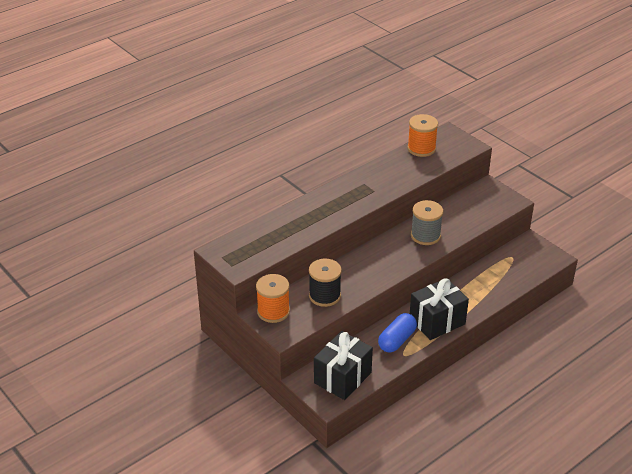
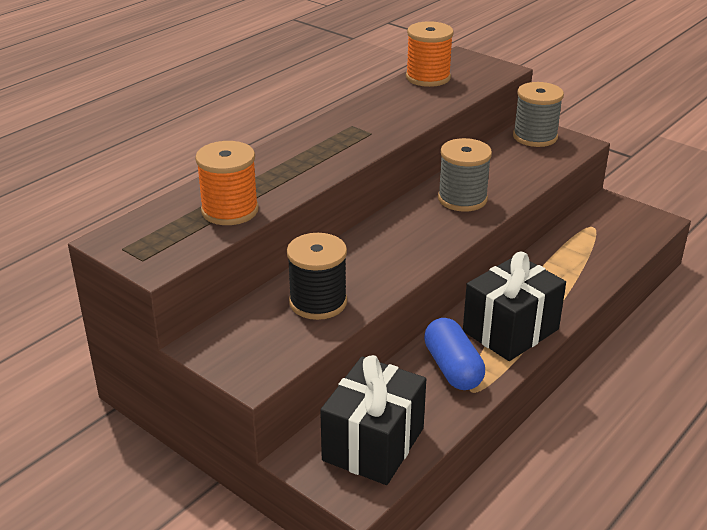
camera: 10 degrees left, 5 degrees down
orange spool [256,274,290,323] -> orange spool moved to [195,141,259,225]
blue capsule [378,313,417,353] -> blue capsule turned 45 degrees counterclockwise [424,318,485,390]
none -> grey spool [513,82,564,147]

